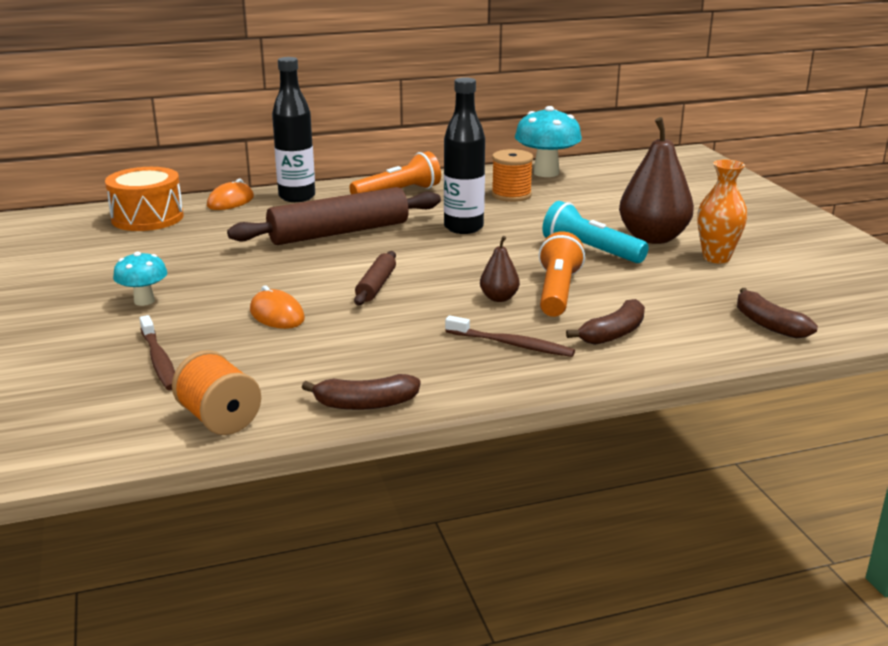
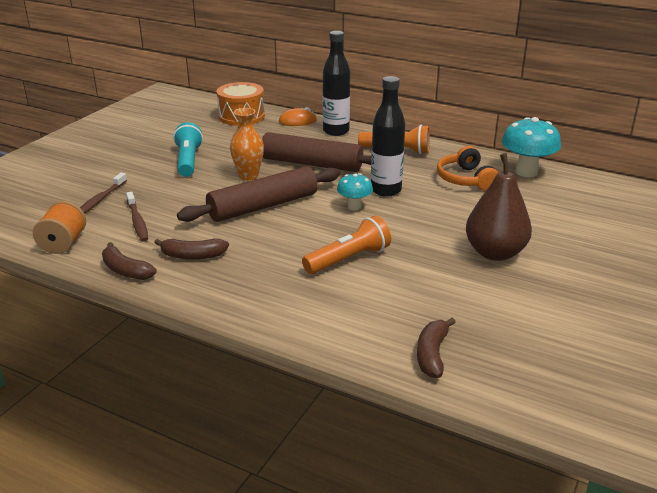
camera: 45 degrees right, 5 degrees up
turquoise mushroom [113,252,167,306] -> turquoise mushroom moved to [337,173,373,210]
orange mouse [250,285,305,329] -> none
brown rolling pin [354,251,396,305] -> brown rolling pin [177,166,341,222], size x2.03
brown toothbrush [445,315,575,357] -> brown toothbrush moved to [126,192,148,242]
brown pear [480,236,520,302] -> none
orange spool [491,149,533,202] -> orange headphones [437,146,498,191]
turquoise flashlight [542,201,649,263] -> turquoise flashlight moved to [173,122,203,177]
brown banana [566,299,645,345] -> brown banana moved to [154,238,229,260]
orange vase [698,160,747,263] -> orange vase moved to [230,108,264,181]

